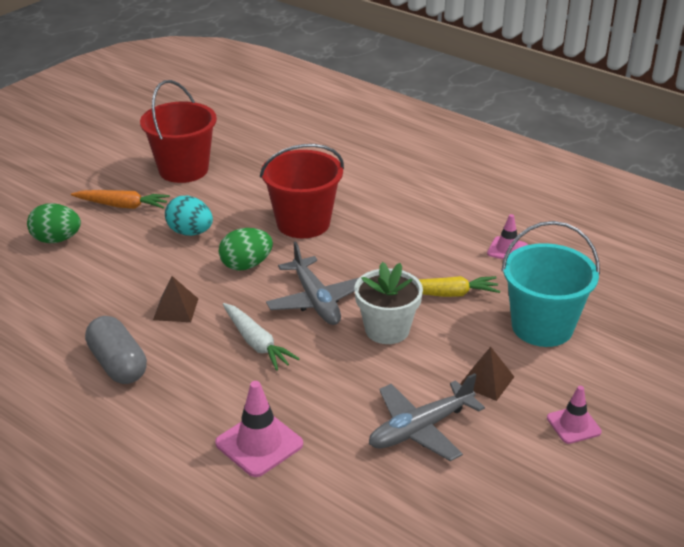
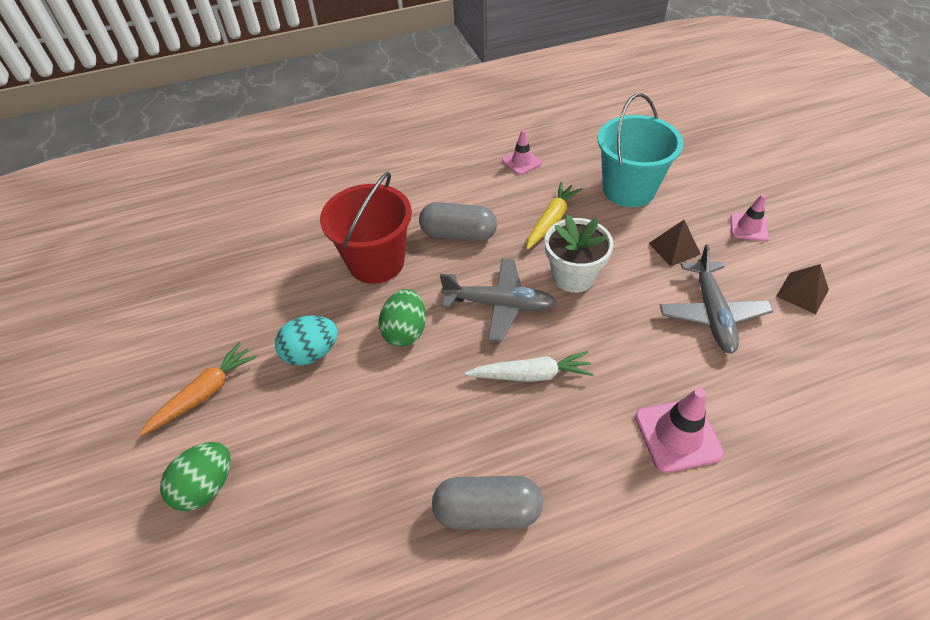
camera: 55 degrees left, 15 degrees up
red bucket [140,80,217,183] -> none
brown pyramid [153,276,198,322] -> brown pyramid moved to [776,264,829,314]
none -> grey capsule [419,202,497,242]

